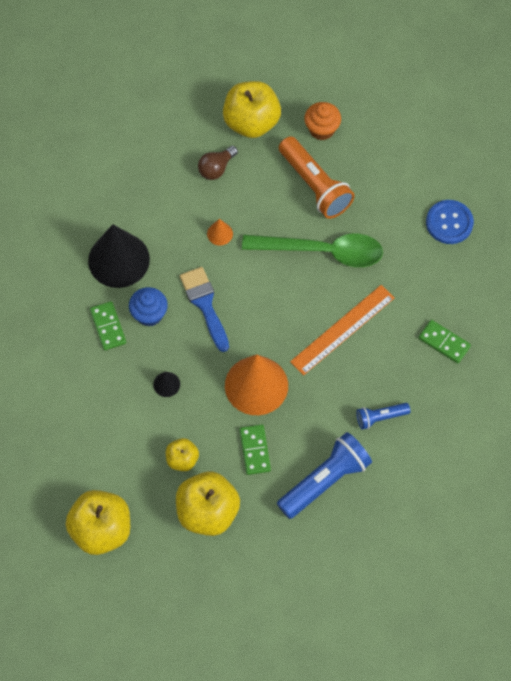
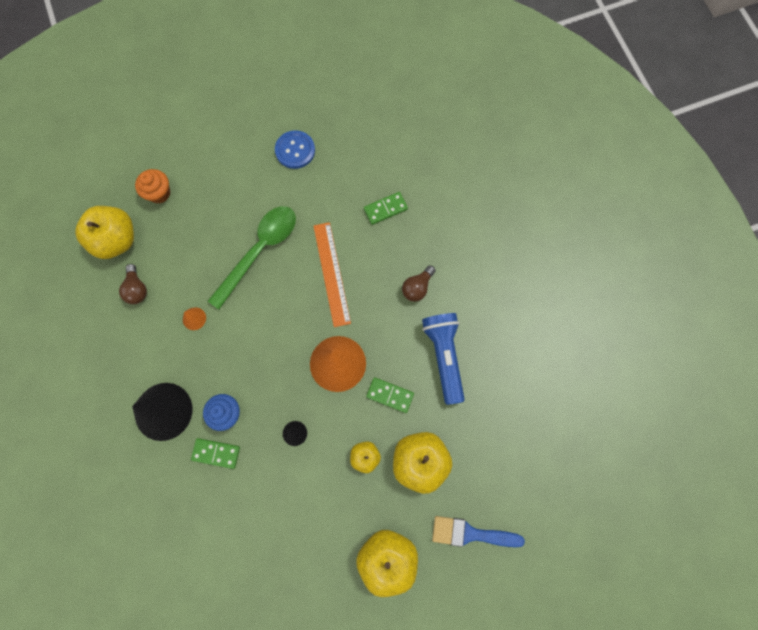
camera: 60 degrees left, 10 degrees up
blue brush [180,267,229,352] -> blue brush moved to [432,516,525,547]
orange flashlight [279,136,355,219] -> none
blue flashlight [356,403,411,429] -> brown light bulb [402,266,435,302]

